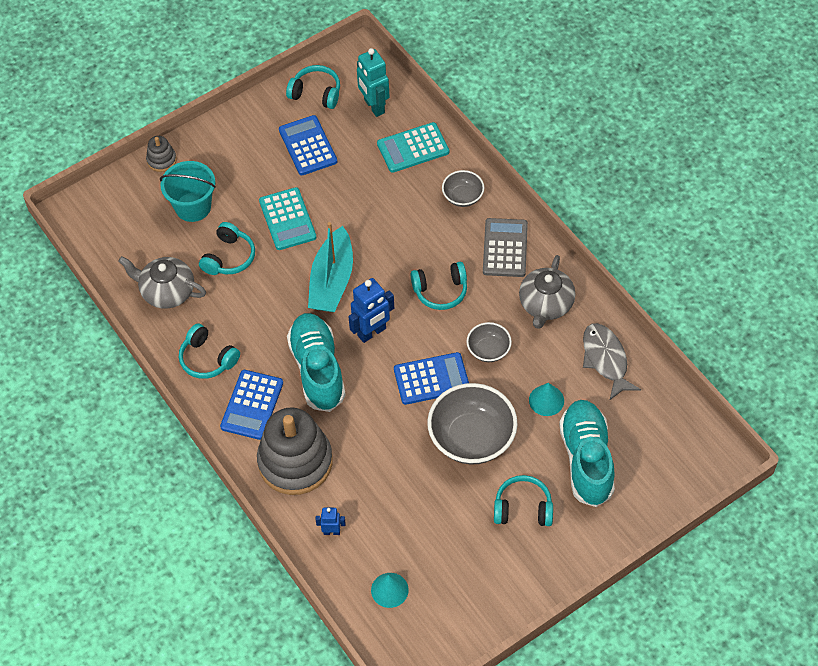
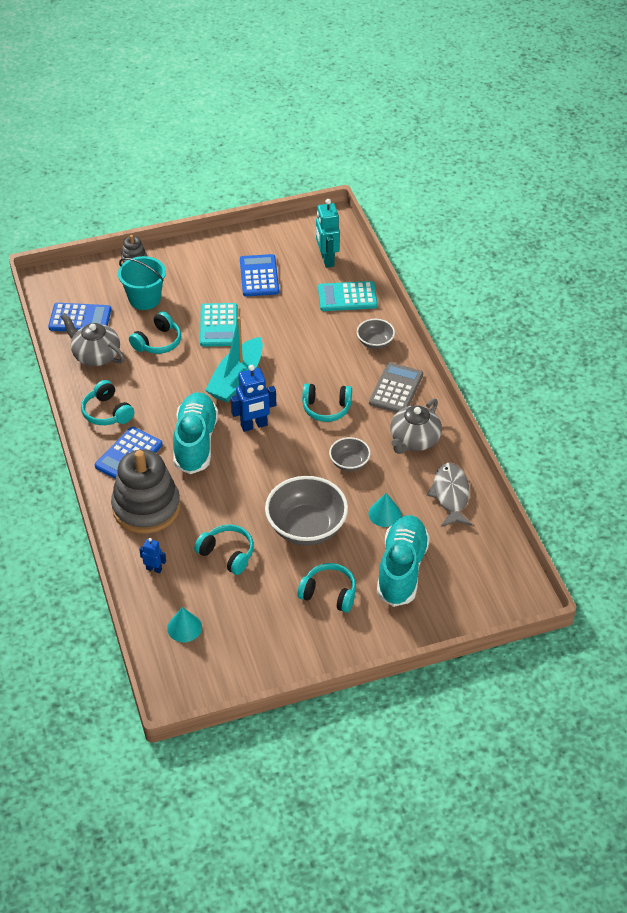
camera: 15 degrees right, 10 degrees down
turquoise headphones [286,65,340,109] -> turquoise headphones moved to [194,524,254,575]
blue calculator [394,352,469,405] -> blue calculator moved to [48,303,111,332]

